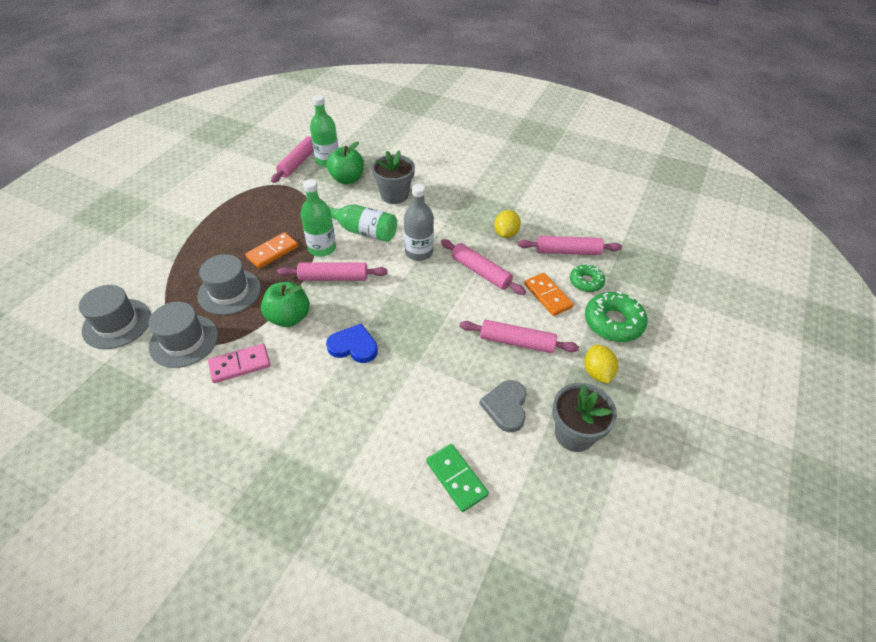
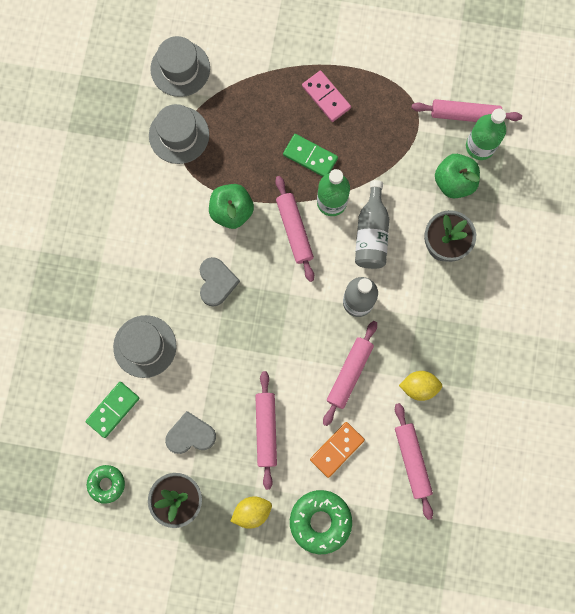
camera: 75 degrees right, 30 degrees up
grey hat [198,254,261,315] -> grey hat moved to [113,315,176,378]
pink domino [208,343,270,383] -> pink domino moved to [302,71,351,122]
orange domino [245,232,298,269] -> green domino [283,134,338,177]
blue heart [326,324,378,363] -> grey heart [200,257,240,307]
green bottle [328,204,397,242] -> grey bottle [355,180,389,269]
green donut [570,265,605,292] -> green donut moved to [87,465,125,504]

